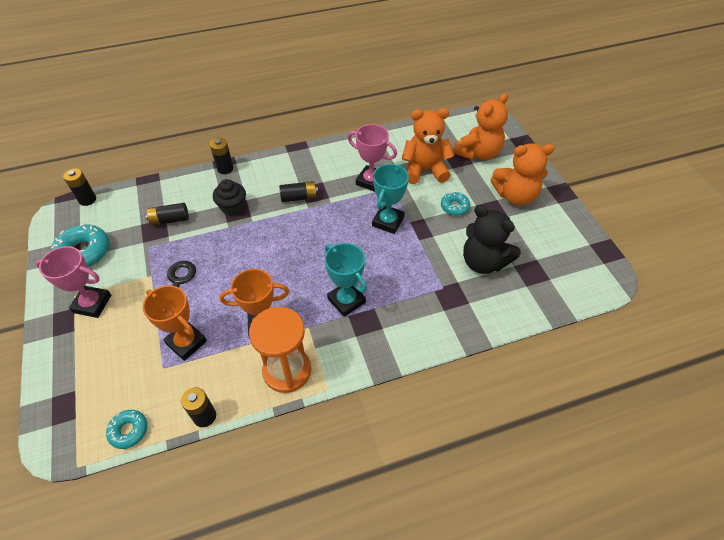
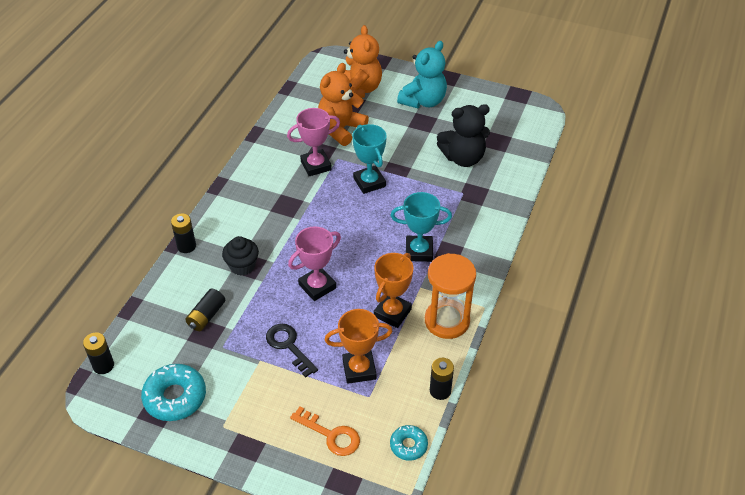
camera: 50 degrees left, 5 degrees down
pink trophy [36,246,111,318] -> pink trophy moved to [288,226,341,301]
black battery [279,181,318,202] -> none
turquoise donut [441,192,470,216] -> none
orange teddy bear [490,143,555,206] -> turquoise teddy bear [397,41,447,108]
none -> orange key [290,407,360,456]

